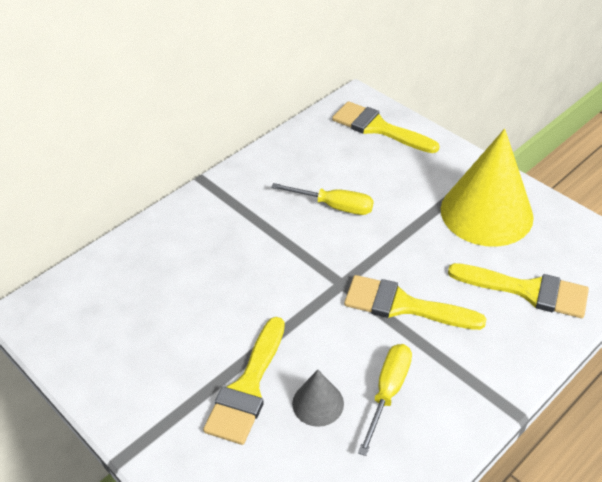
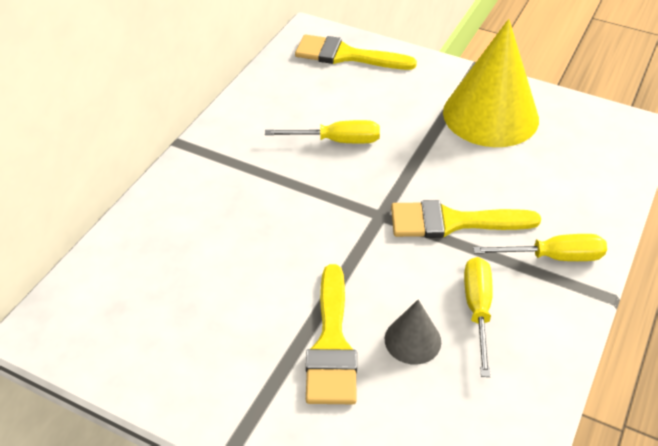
camera: 20 degrees left, 0 degrees up
yellow brush [448,263,589,318] -> none
none -> yellow screwdriver [473,234,607,261]

